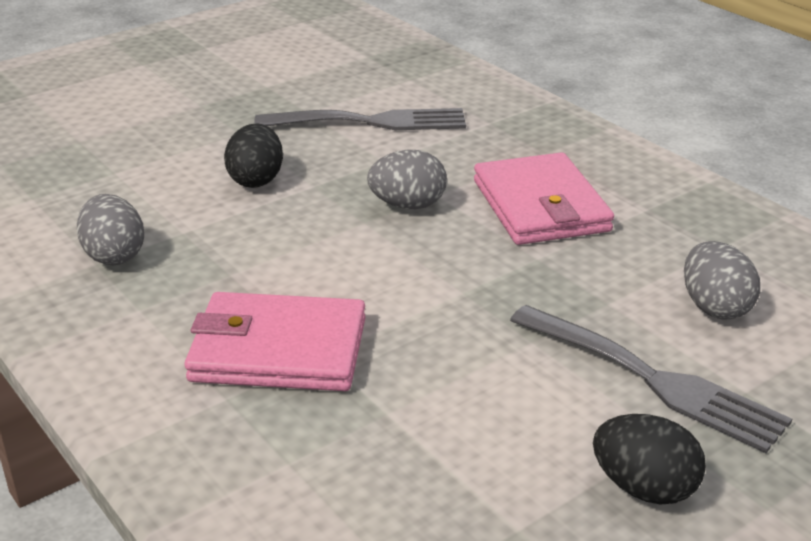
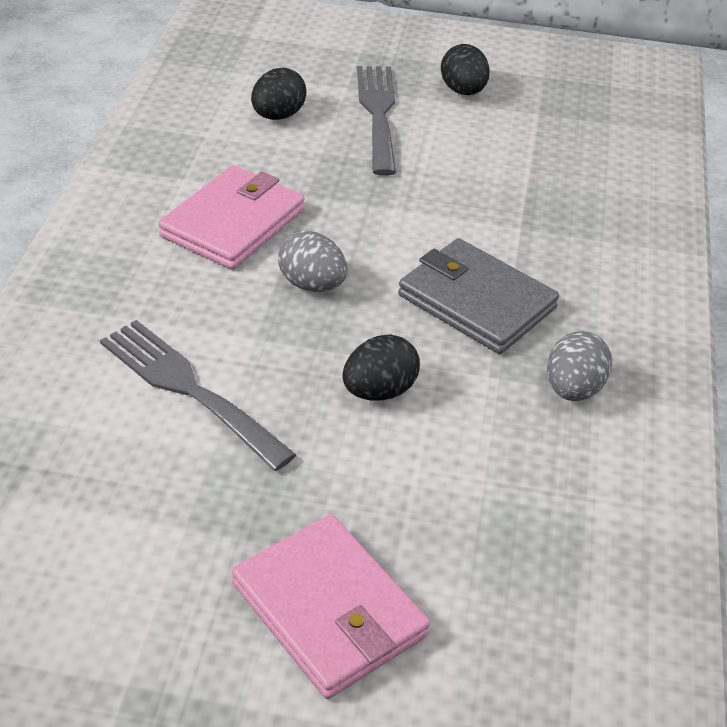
camera: 135 degrees left, 10 degrees up
pink wallet [185,292,366,391] -> pink wallet moved to [232,514,430,699]
grey egg [684,241,760,320] -> black egg [251,68,307,120]
none -> grey wallet [398,238,559,354]

